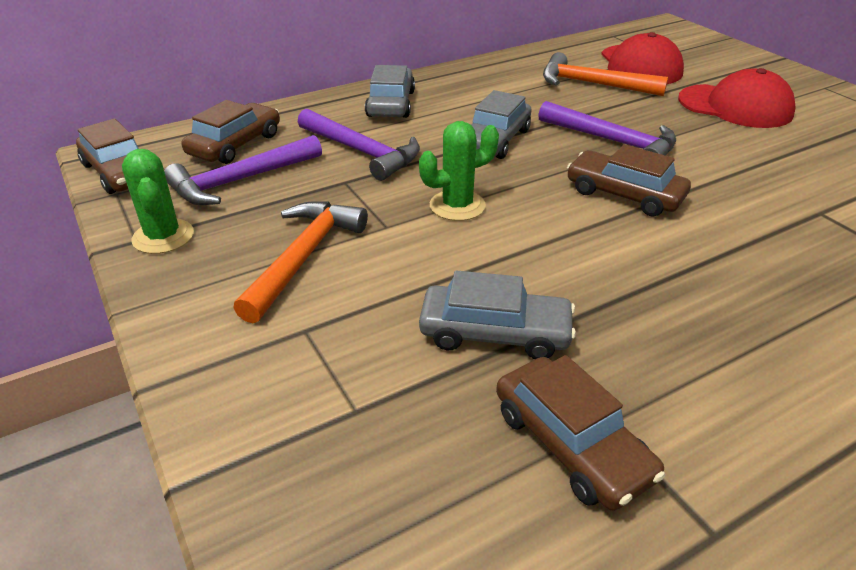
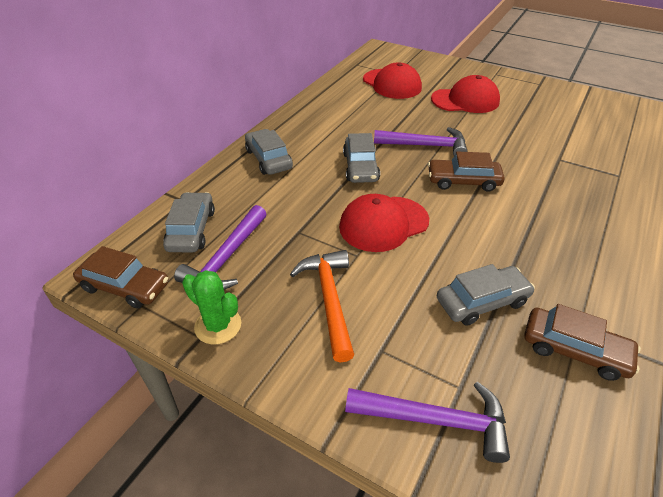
camera: 30 degrees left, 5 degrees up
brown car [182,100,280,164] -> grey car [163,192,215,252]
purple hammer [298,108,420,181] -> purple hammer moved to [345,381,510,463]
green cactus [419,121,499,221] -> red cap [339,194,429,252]
orange hammer [543,52,668,96] -> none

